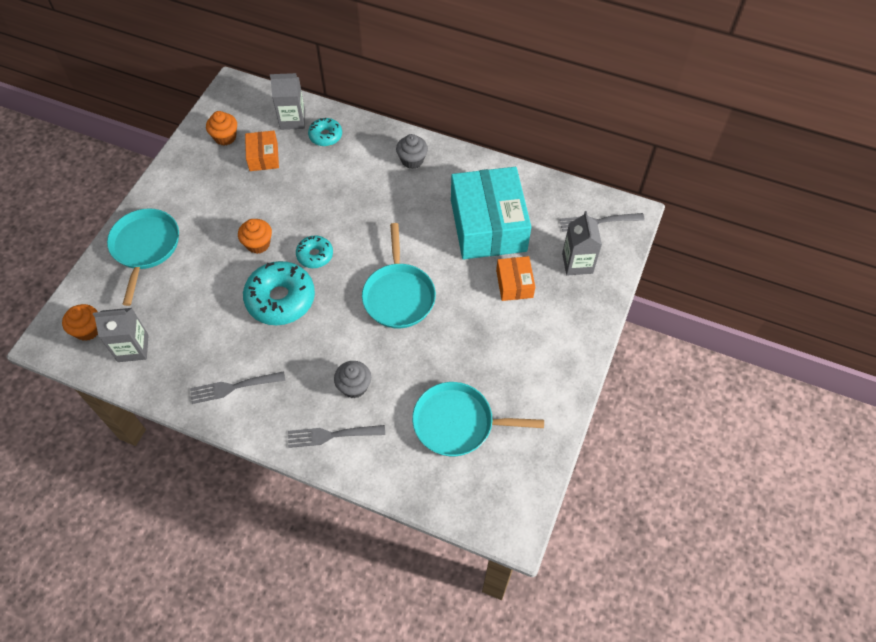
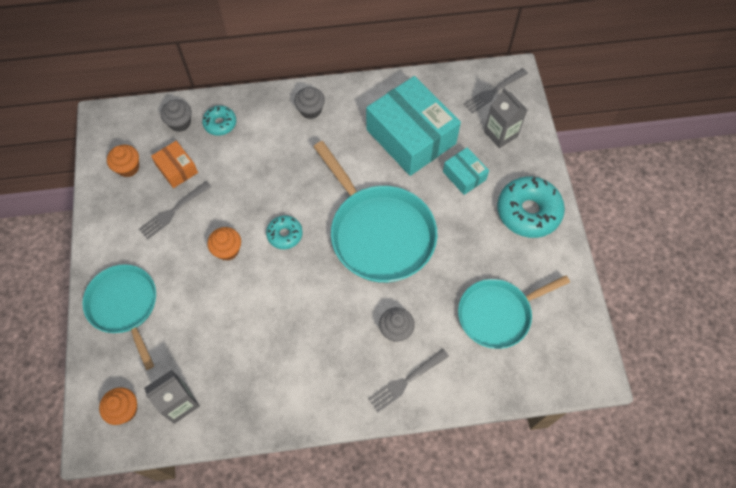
camera: 30 degrees left, 5 degrees up
grey fork [190,371,285,404] -> grey fork moved to [139,181,211,240]
turquoise donut [243,261,315,325] -> turquoise donut moved to [497,176,565,238]
grey carton [270,73,305,130] -> grey cupcake [161,100,192,132]
turquoise pan [362,223,436,328] -> turquoise pan [313,141,437,283], size x1.51
orange box [496,256,535,301] -> turquoise box [443,147,489,195]

